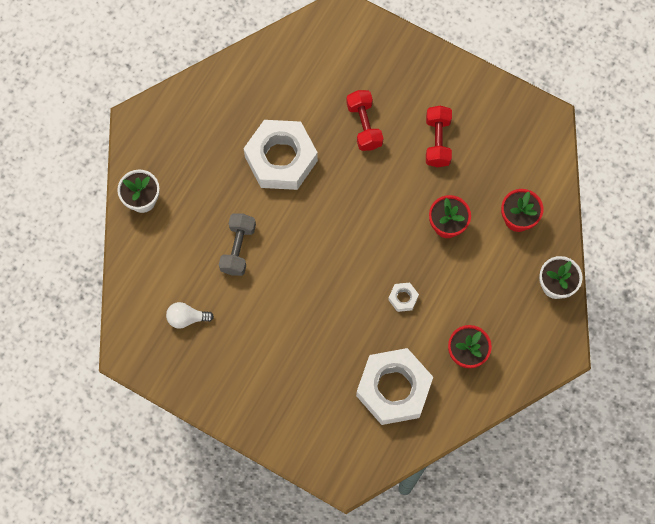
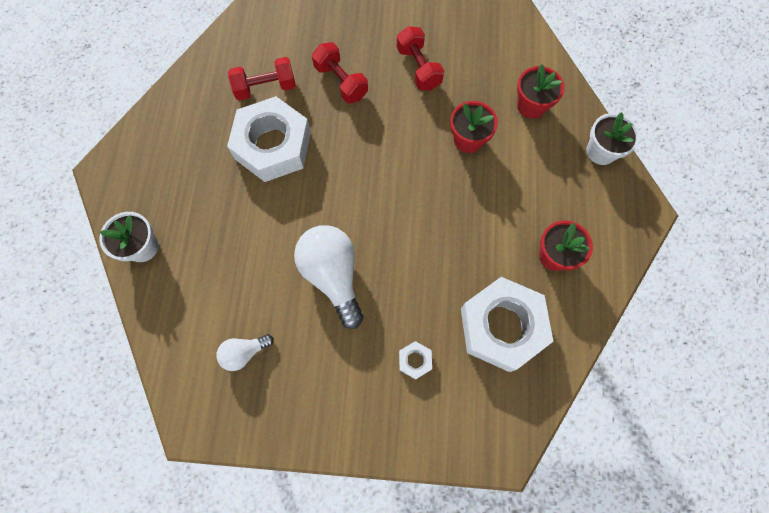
camera: 25 degrees left, 0 degrees up
grey dumbbell [219,214,256,276] -> none
white nut [388,283,419,312] -> white nut moved to [399,341,432,380]
none -> red dumbbell [228,57,296,101]
none -> white light bulb [294,225,364,329]

